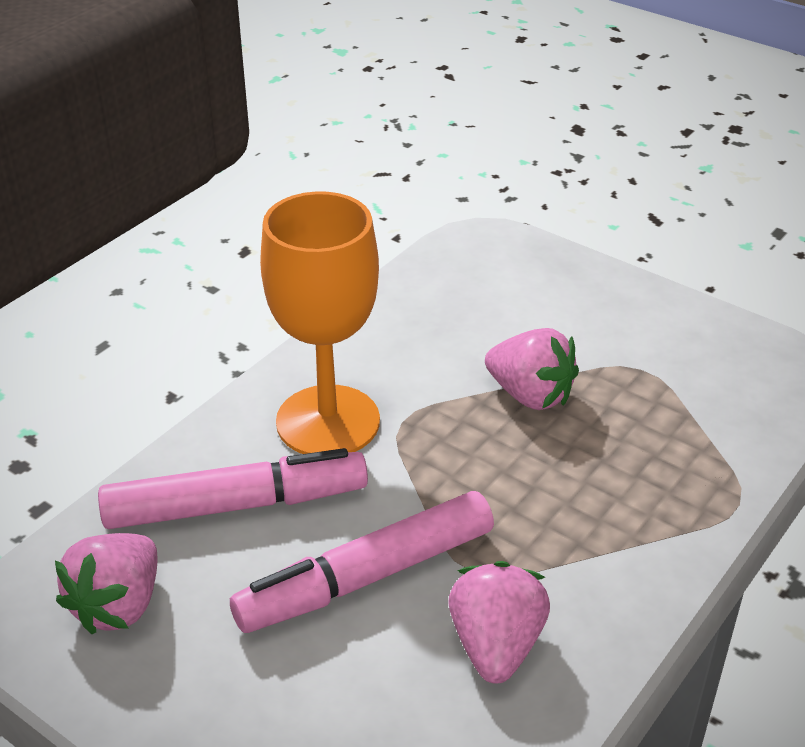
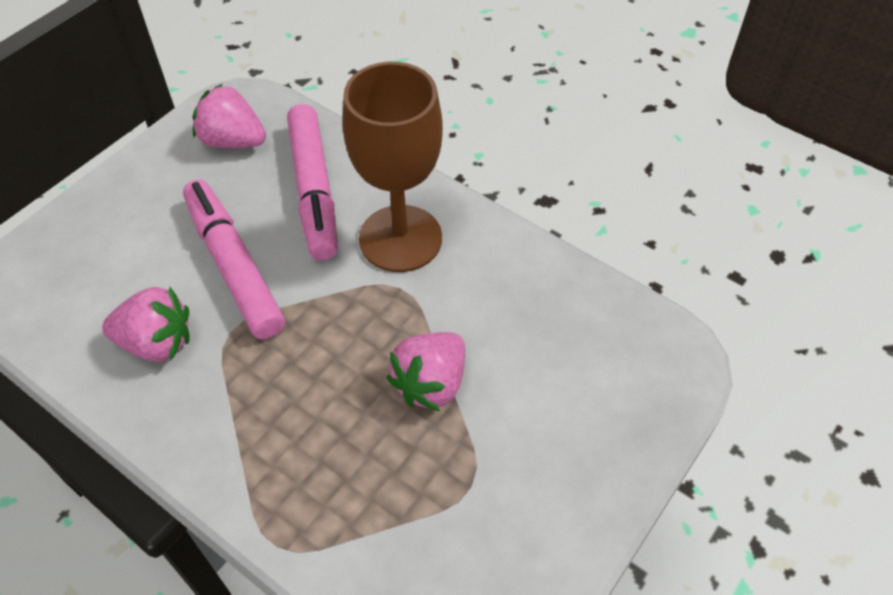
camera: 90 degrees right, 15 degrees up
orange goblet [260,191,380,454] -> brown goblet [343,62,443,272]

